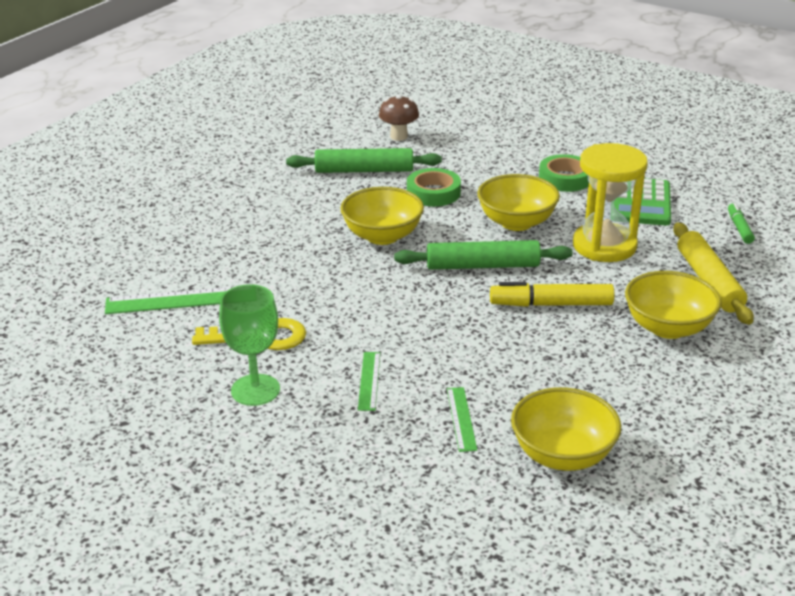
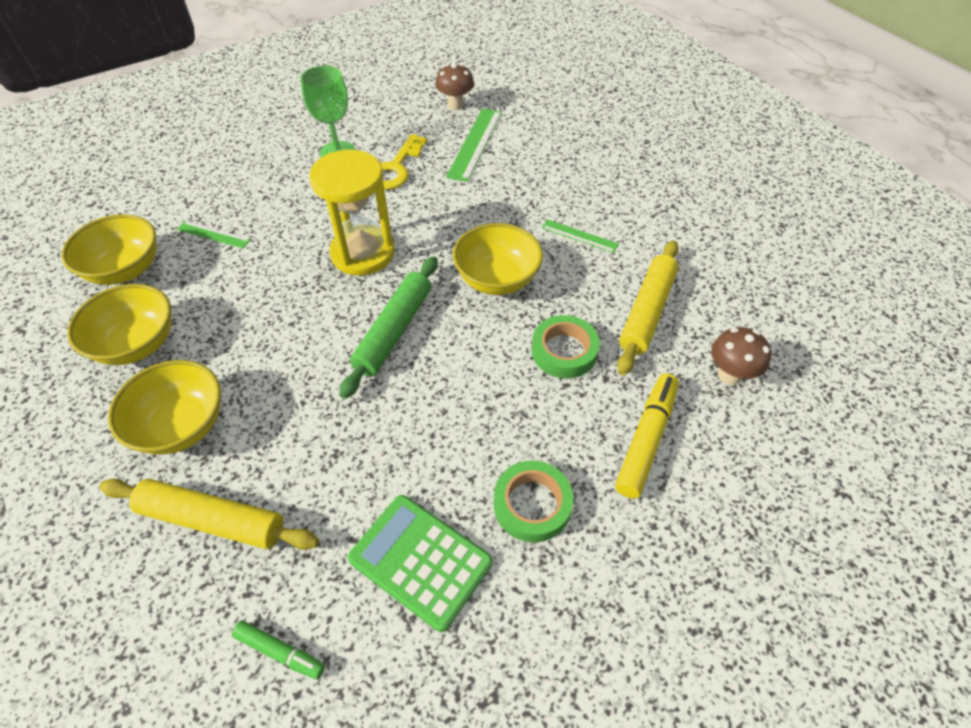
camera: 115 degrees right, 20 degrees up
green rolling pin [286,148,442,173] -> yellow rolling pin [617,240,679,375]
green ruler [358,352,380,411] -> green ruler moved to [542,219,619,253]
yellow bowl [477,174,560,231] -> yellow bowl moved to [67,284,171,365]
yellow marker [490,282,614,307] -> yellow marker moved to [615,374,679,499]
yellow hourglass [573,143,648,262] -> yellow hourglass moved to [309,150,395,276]
none -> brown mushroom [435,64,474,110]

